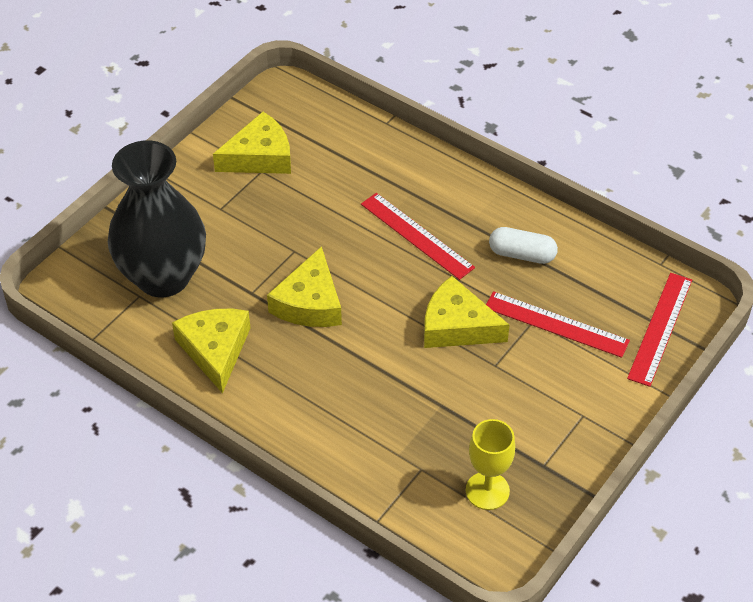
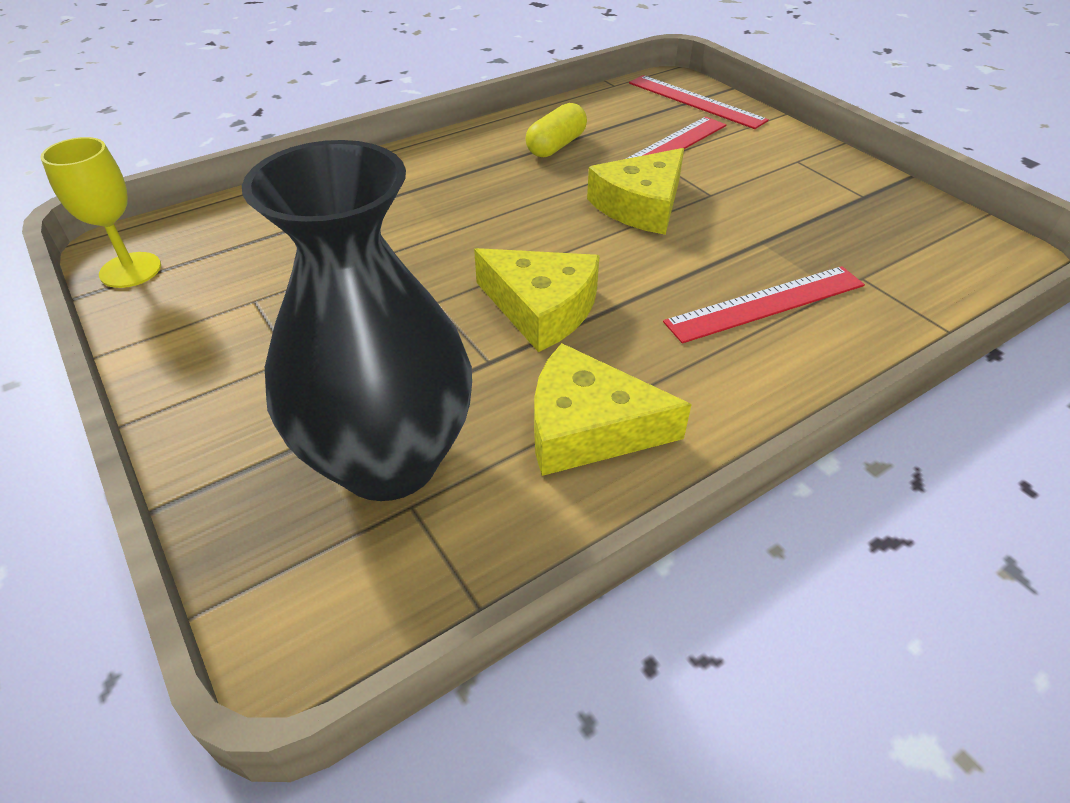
camera: 70 degrees left, 5 degrees down
yellow cheese [213,112,291,174] -> none
red ruler [361,193,475,280] -> red ruler moved to [663,266,865,343]
yellow goblet [466,419,515,510] -> yellow goblet moved to [41,137,161,288]
white capsule [489,227,558,264] -> yellow capsule [525,103,587,157]

